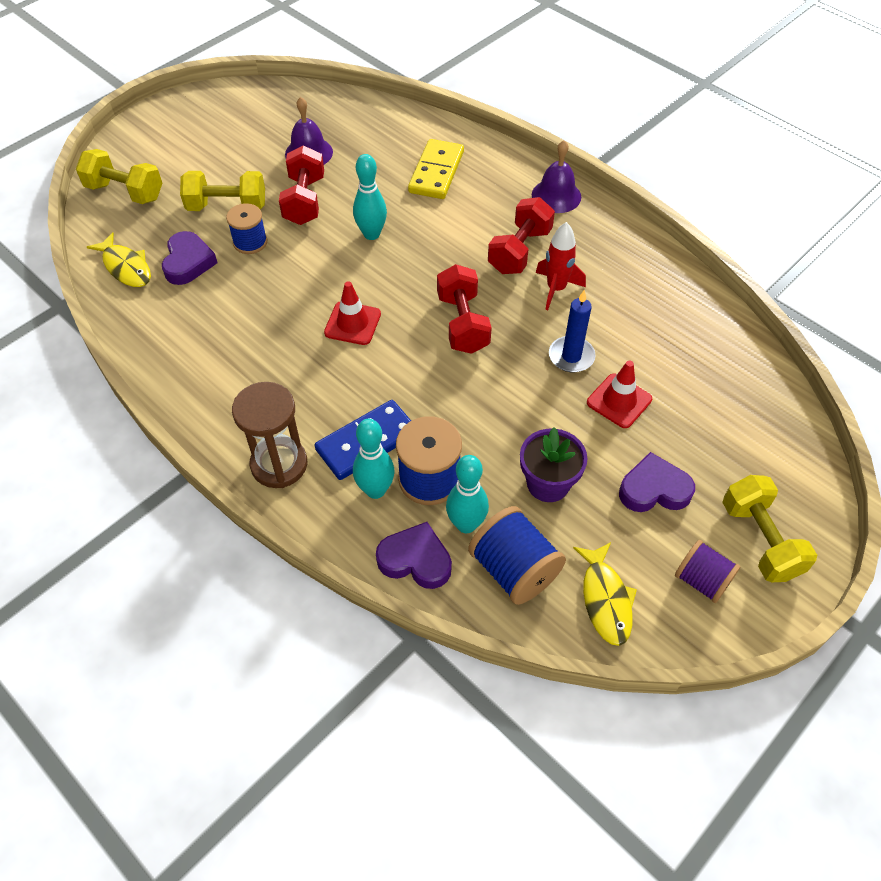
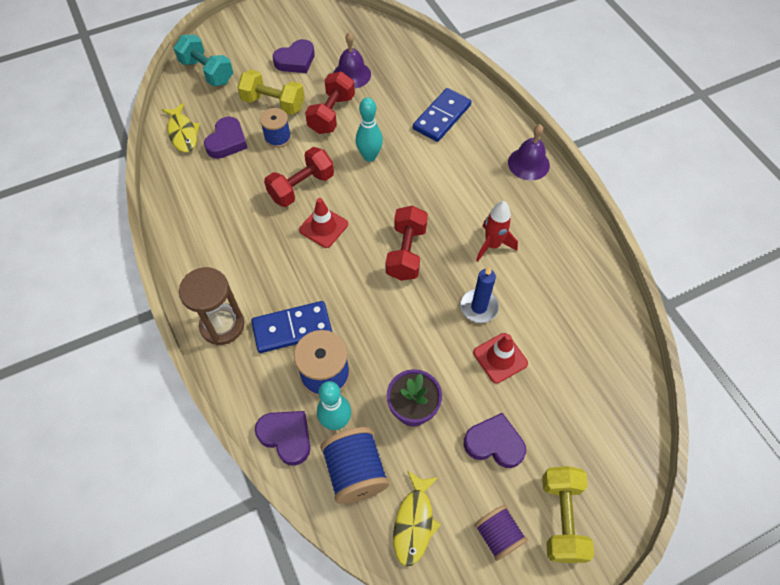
camera: 20 degrees right, 5 degrees up
yellow dumbbell [76,149,163,204] -> turquoise dumbbell [174,34,233,86]
turquoise bowling pin [353,419,395,499] -> none
yellow domino [408,139,464,199] -> blue domino [413,88,472,142]
red dumbbell [488,197,555,274] -> red dumbbell moved to [264,147,334,207]
none -> purple heart [273,39,315,73]

